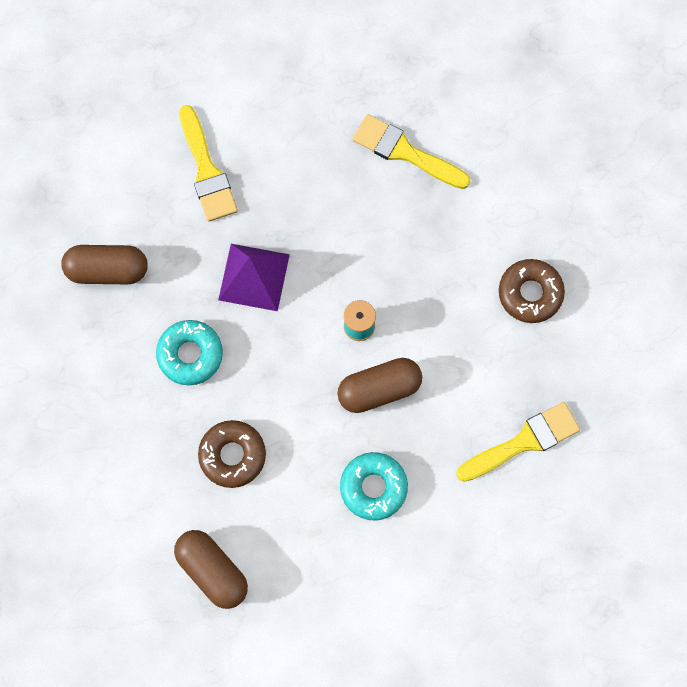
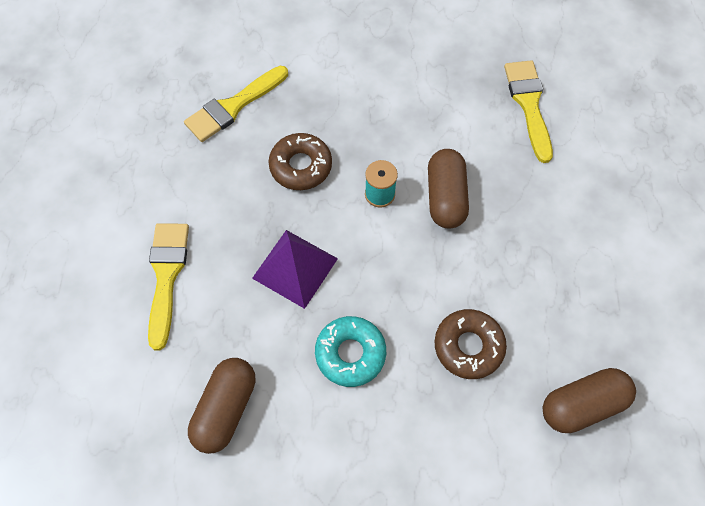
camera: 70 degrees left, 10 degrees down
yellow brush [179,105,238,222] -> yellow brush turned 90 degrees counterclockwise [148,223,189,350]
turquoise donut [340,452,408,520] -> none
brown donut [499,259,565,323] -> brown donut moved to [269,133,332,190]

